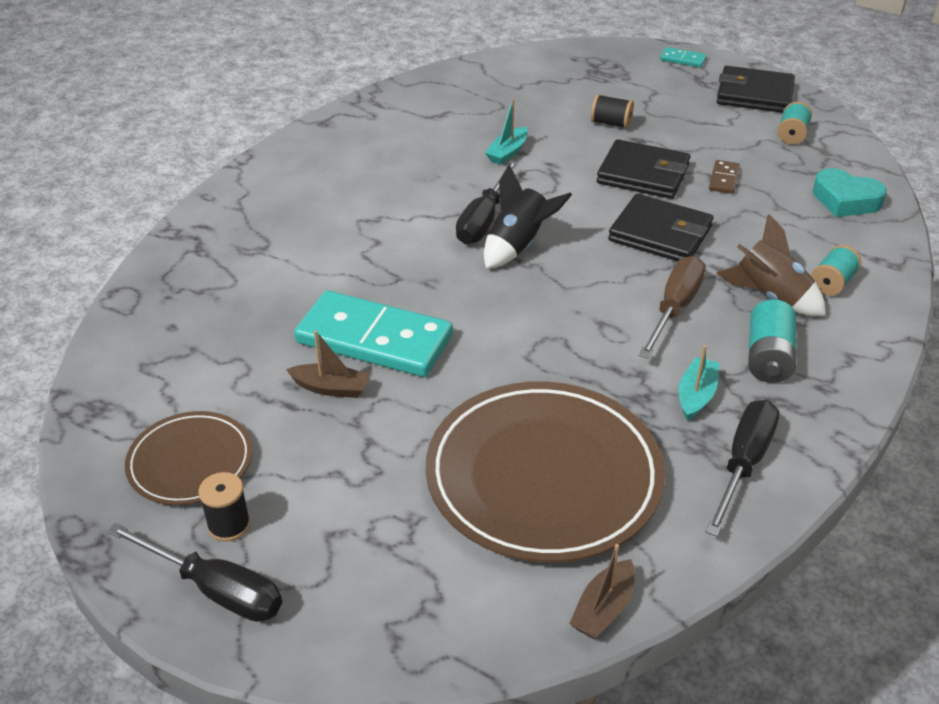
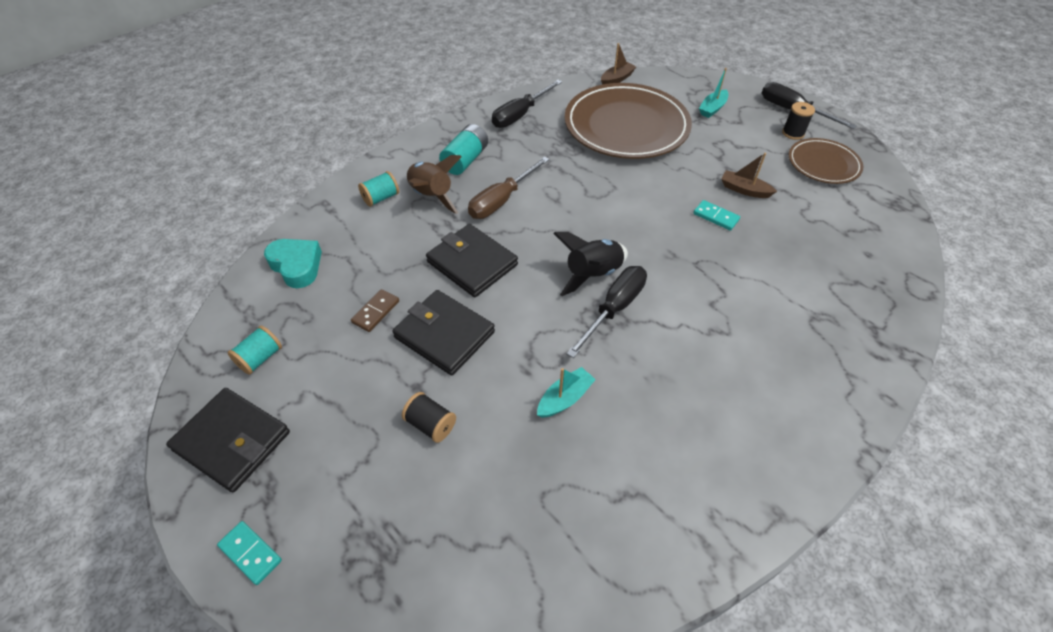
camera: 165 degrees left, 10 degrees up
turquoise domino [294,290,453,377] -> turquoise domino [693,200,740,231], size x0.42
turquoise boat [679,345,719,421] -> turquoise boat moved to [699,68,728,118]

